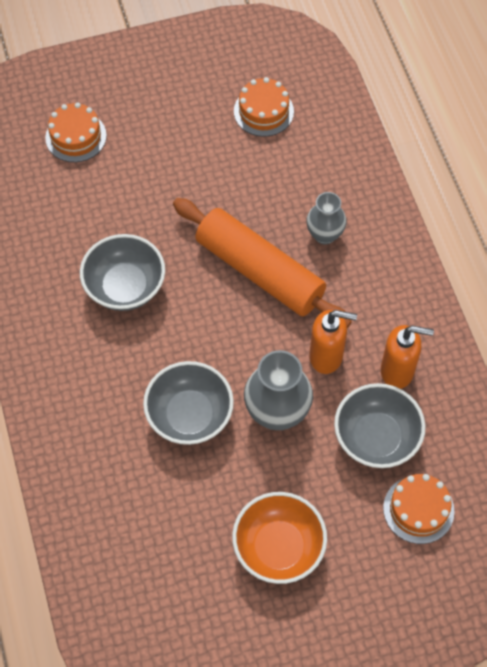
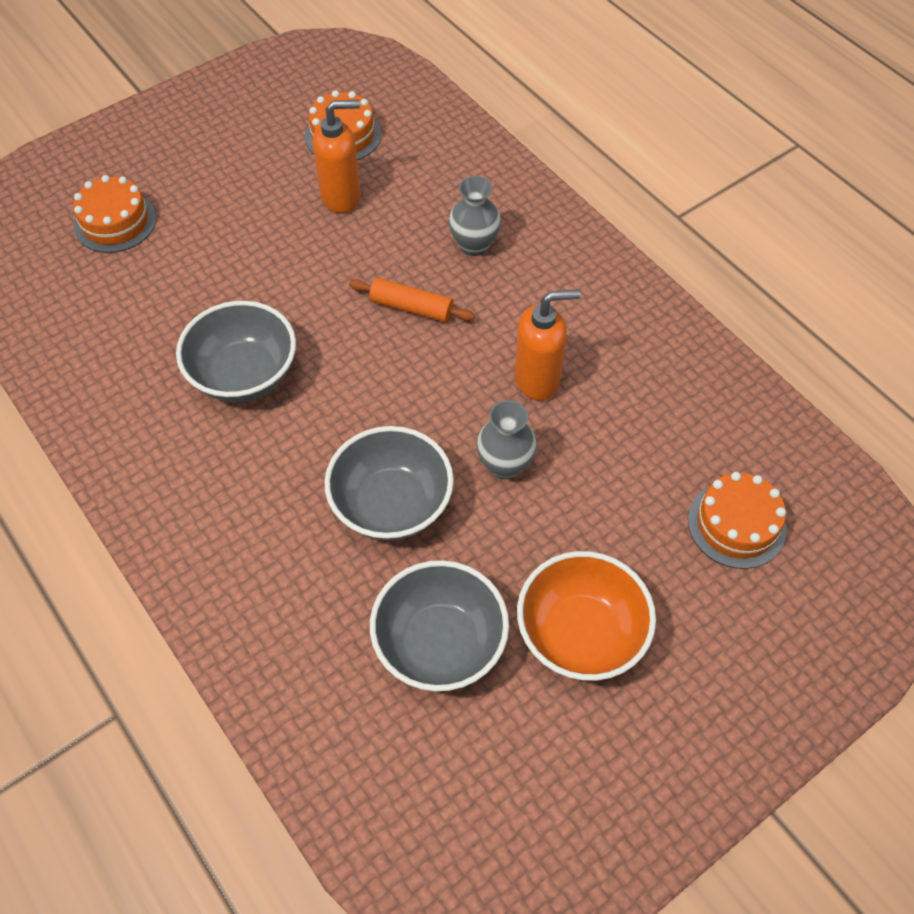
camera: 20 degrees left, 5 degrees down
orange rolling pin [173,198,352,328] -> orange rolling pin [349,278,475,322], size x0.45
grey vase [244,350,313,430] -> grey vase [476,400,537,479], size x0.63
grey bowl [334,383,426,468] -> grey bowl moved to [370,560,509,691]
orange soap dispenser [381,325,434,389] -> orange soap dispenser moved to [313,100,361,213]

